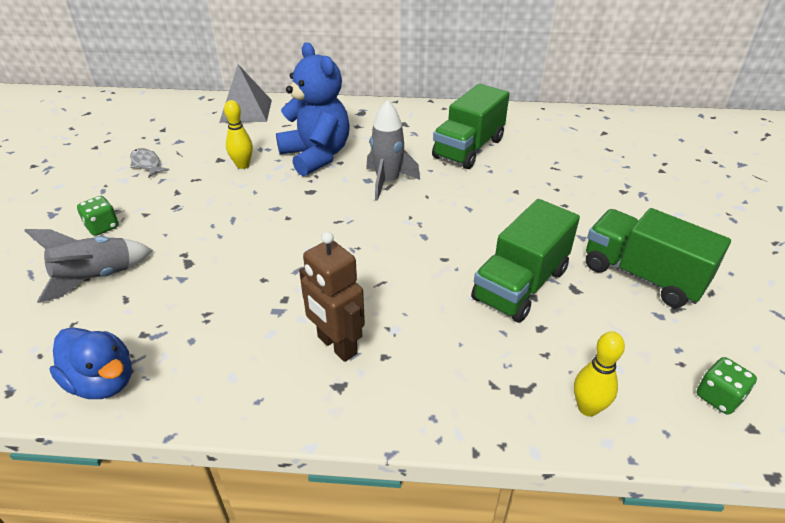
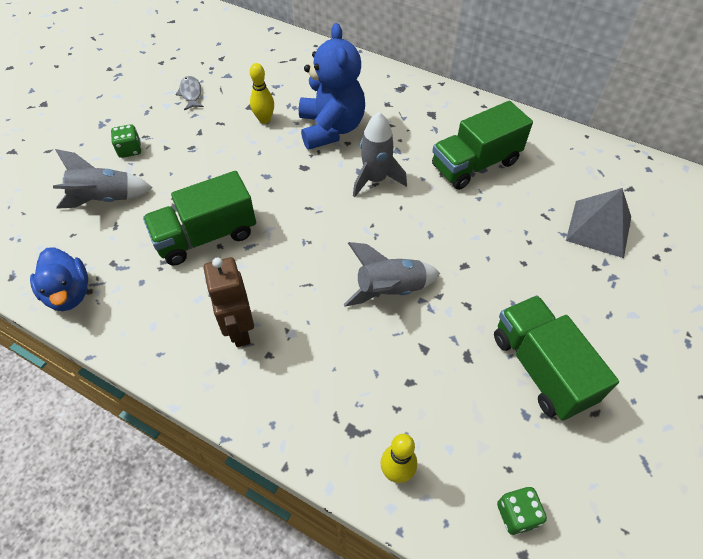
camera: 25 degrees right, 15 degrees up
grey pyramid [219,64,272,123] -> grey pyramid moved to [566,188,631,258]
green truck [471,199,580,323] -> green truck moved to [143,171,256,265]
none -> grey rocket [344,242,440,306]

